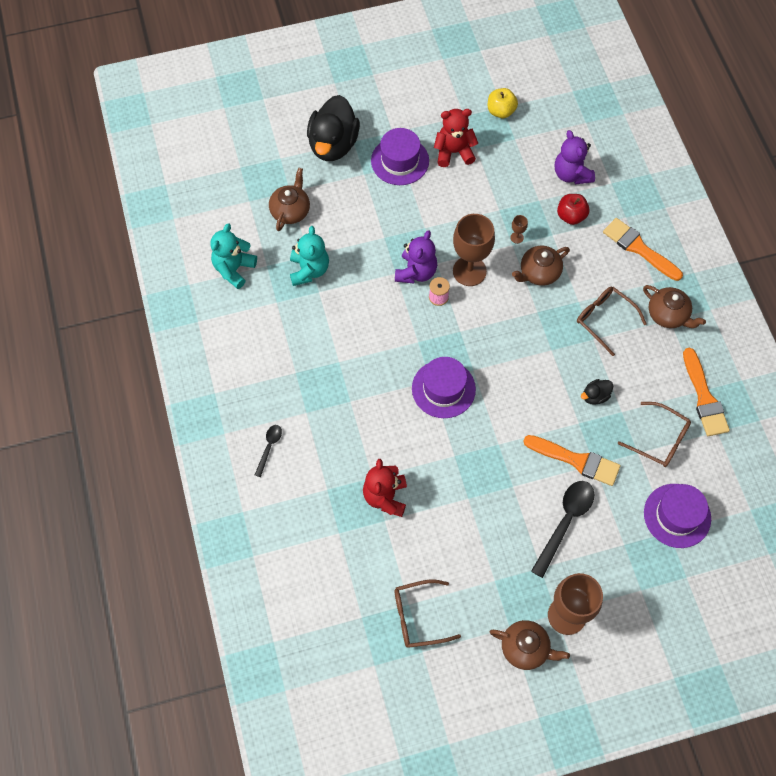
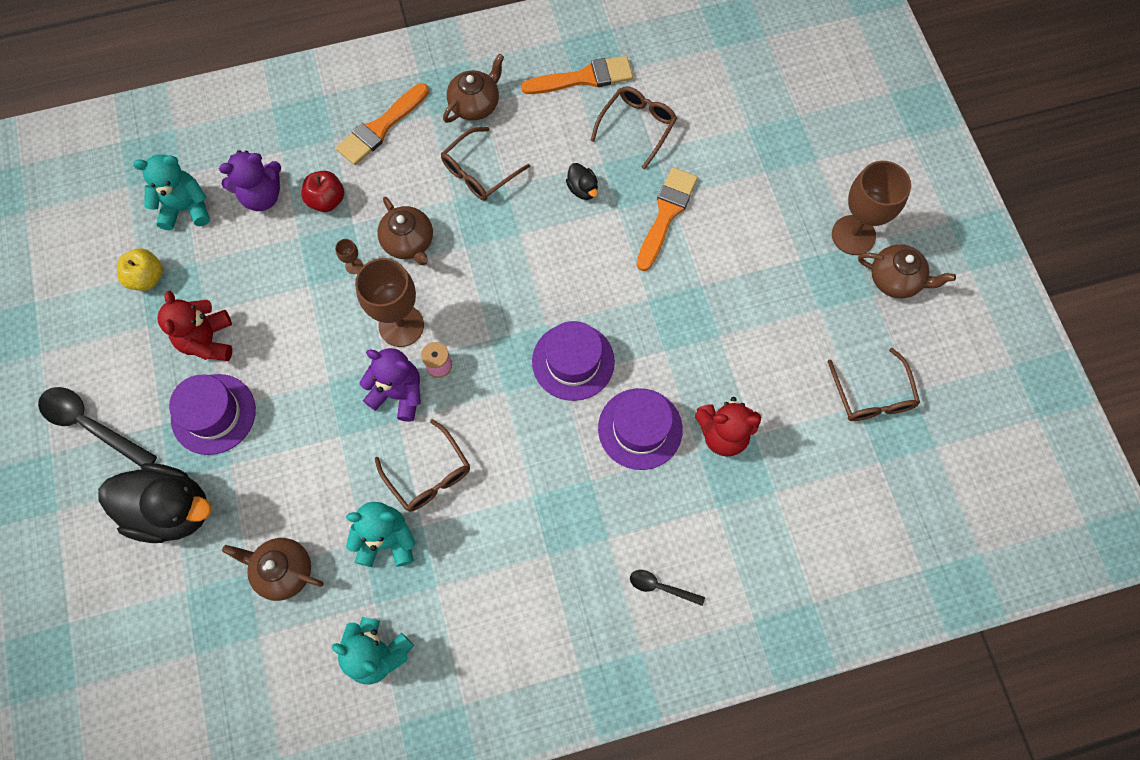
camera: 90 degrees left, 5 degrees up
brown teapot [490,620,570,670] -> brown teapot turned 90 degrees clockwise [858,244,956,298]
black spoon [531,481,594,578] -> black spoon moved to [38,387,157,466]
purple hat [644,484,711,548] -> purple hat moved to [598,388,683,470]
none -> turquoise teddy bear [133,154,210,230]
none -> brown glasses [375,419,470,512]

